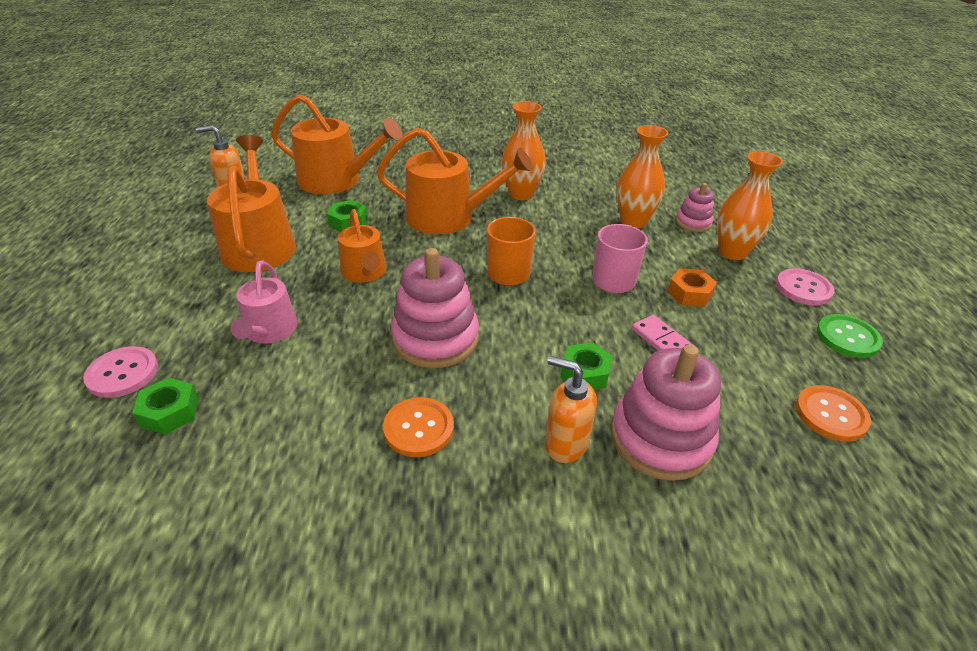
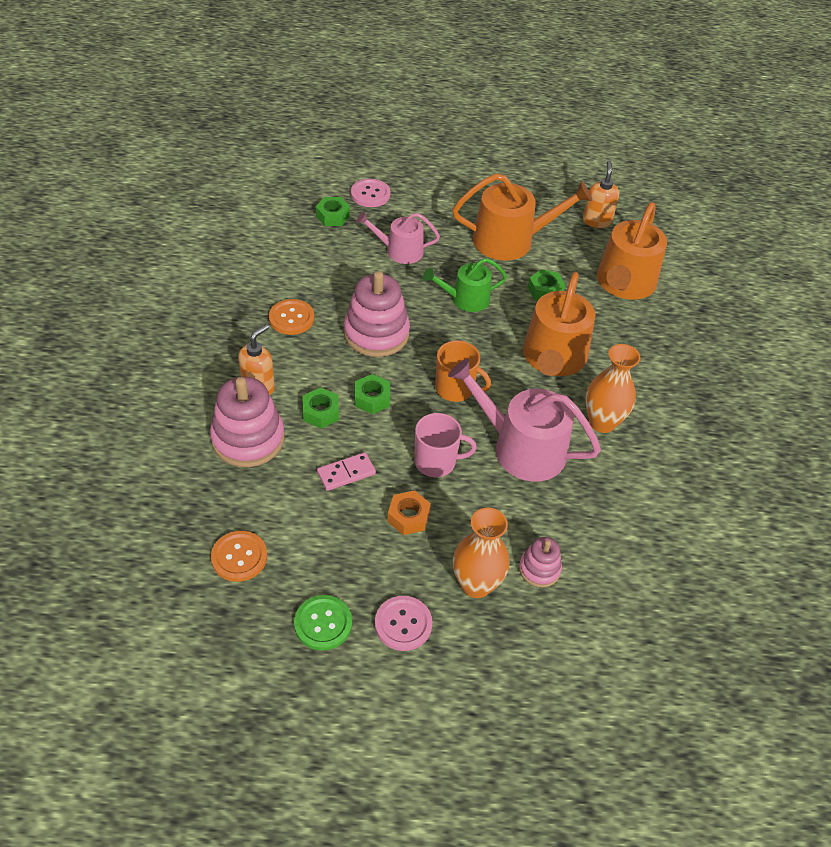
camera: 95 degrees right, 10 degrees up
orange watering can [338,209,387,283] -> green watering can [423,258,507,312]
orange vase [616,125,668,228] -> none
none -> green nut [355,374,390,414]
none -> pink watering can [448,359,601,482]

